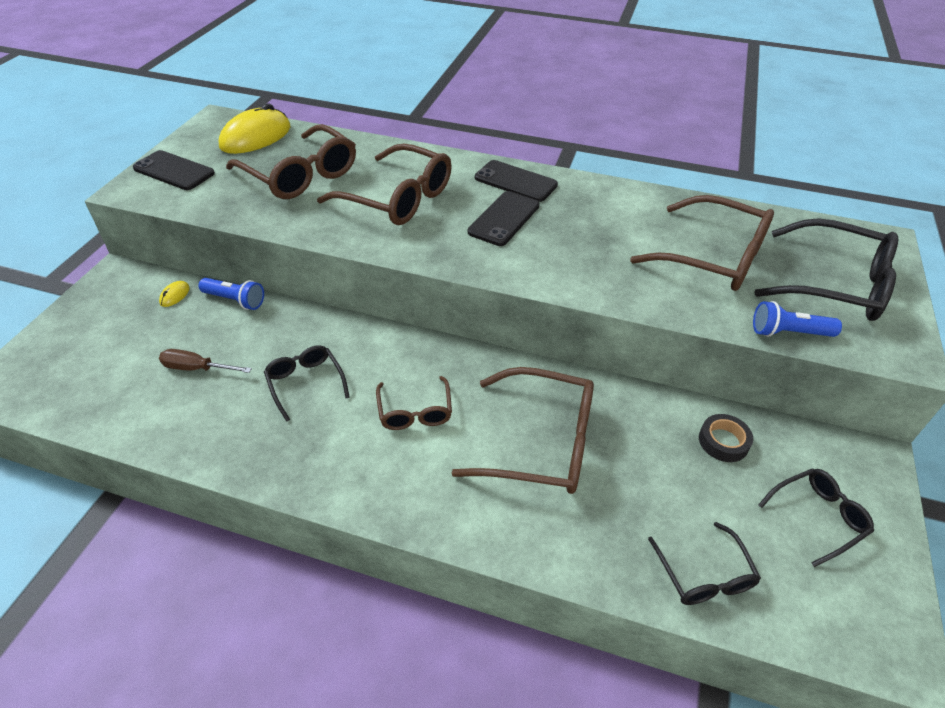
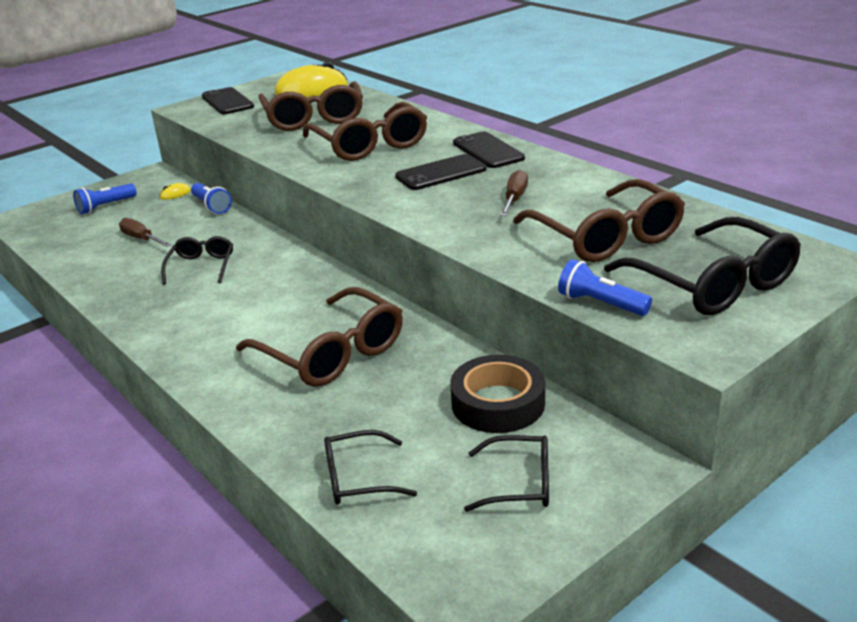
camera: 35 degrees right, 15 degrees down
brown glasses [376,376,452,430] -> none
black glasses [648,522,761,605] -> black glasses turned 60 degrees clockwise [324,430,417,504]
black tape [699,414,753,462] -> black tape [450,355,545,433], size x1.70
none -> blue flashlight [73,183,137,214]
none -> brown screwdriver [500,170,528,216]

